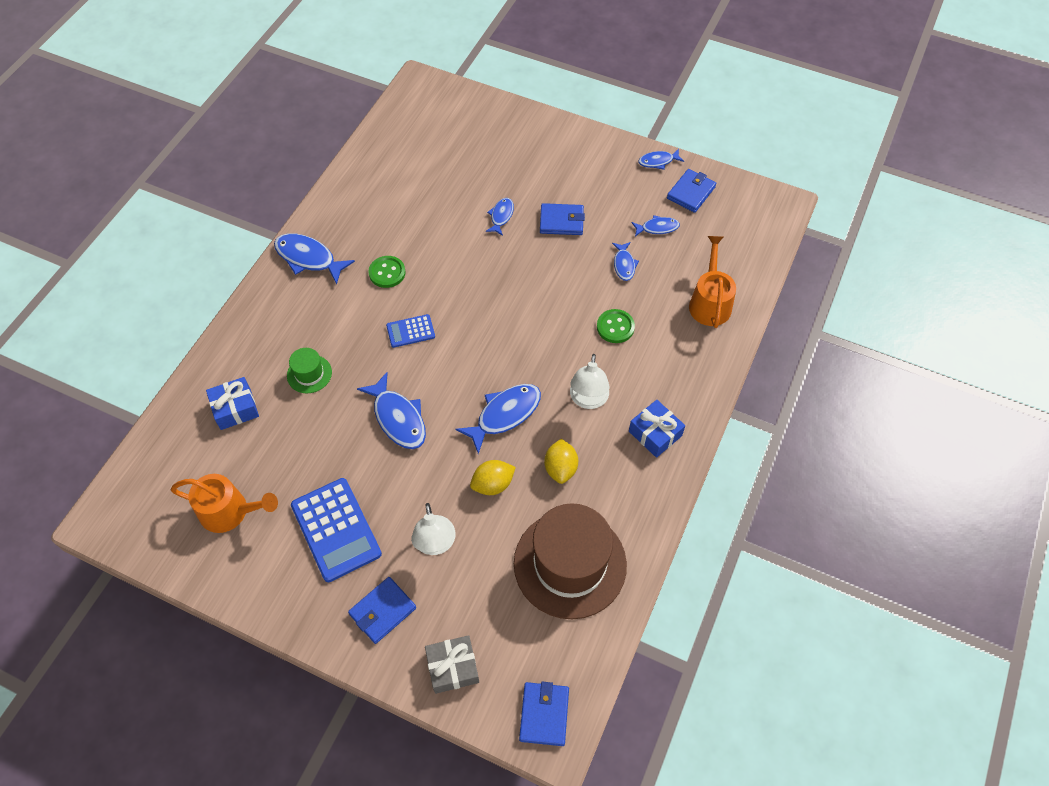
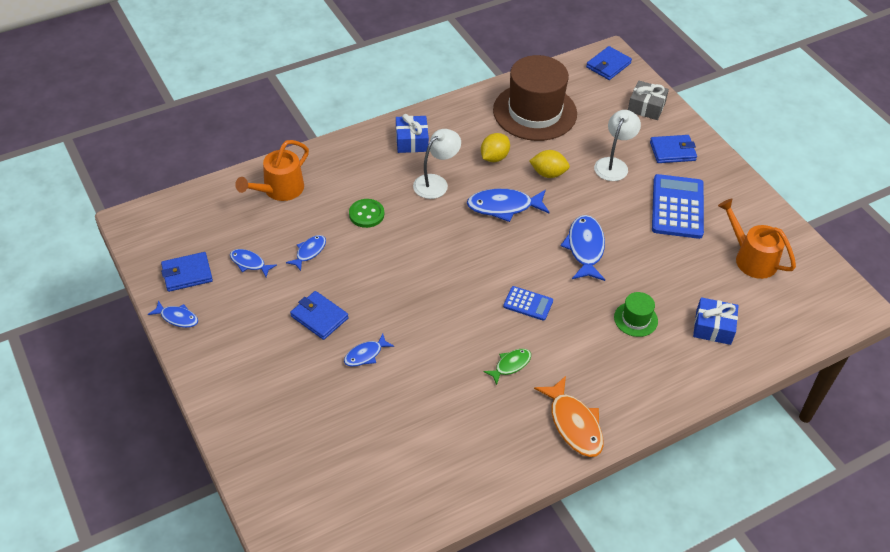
camera: 145 degrees left, 10 degrees down
blue fish [274,233,355,284] -> orange fish [534,376,604,457]
green button [368,256,406,288] -> green fish [483,349,531,385]

